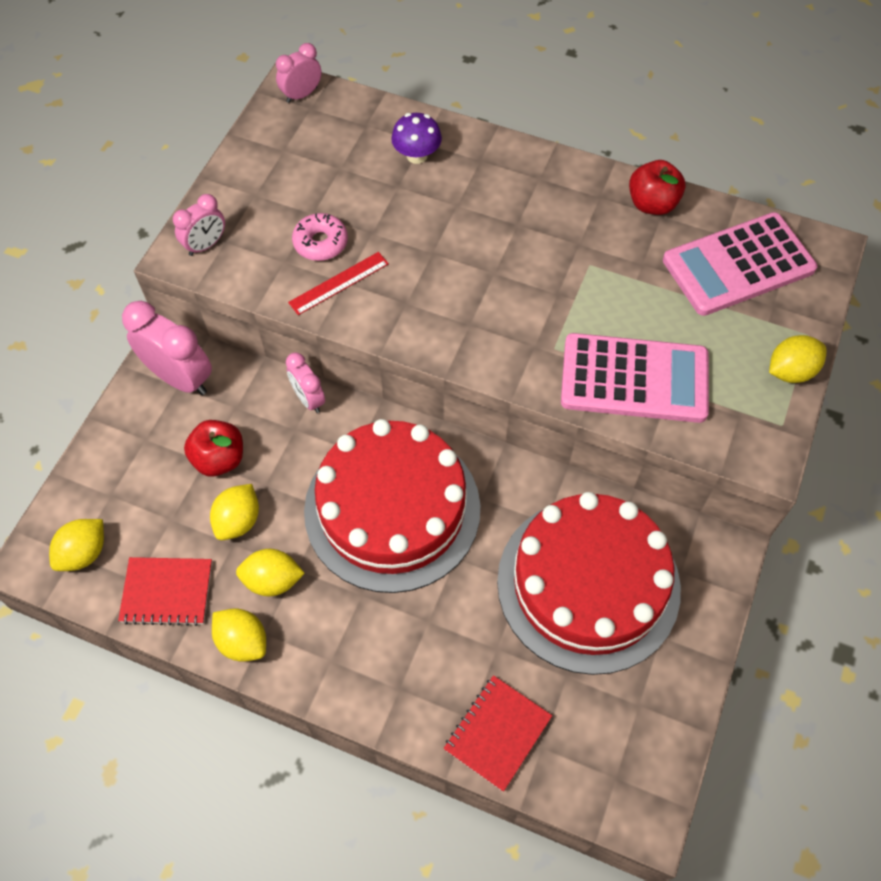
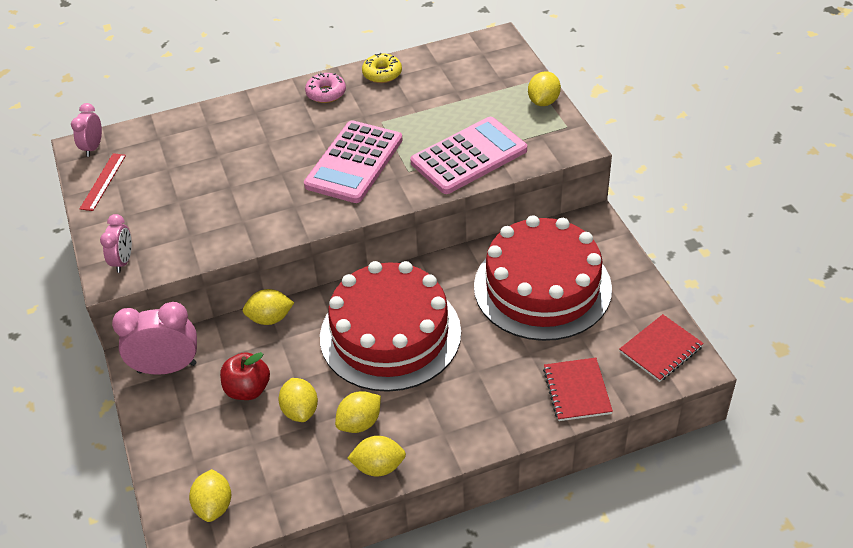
camera: 40 degrees left, 15 degrees down
red notebook [118,557,212,626] -> red notebook moved to [619,314,704,382]
pink clock [286,353,325,413] -> yellow lemon [243,289,294,325]
red ruler [288,252,389,315] -> red ruler moved to [80,153,126,211]
pink donut [292,213,348,261] -> pink donut moved to [305,72,346,103]
purple mushroom [391,113,442,164] -> none
red apple [629,160,685,215] -> yellow donut [362,53,402,83]
pink calculator [663,212,817,316] -> pink calculator moved to [304,120,403,203]

